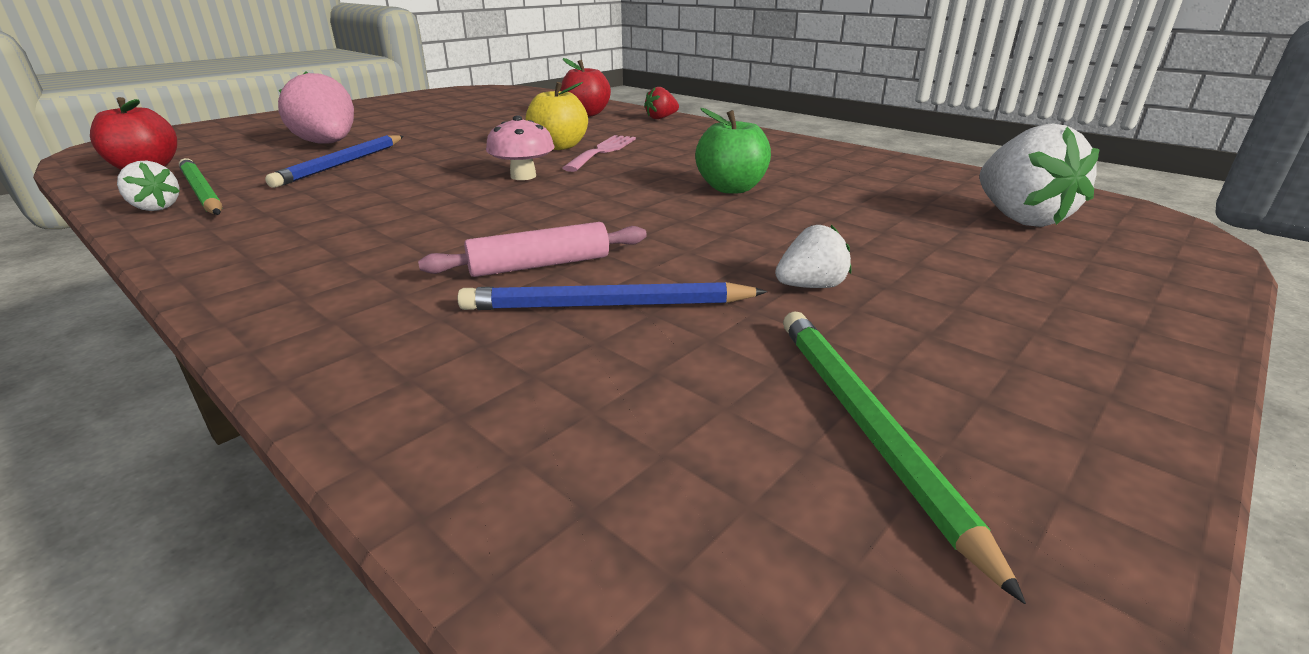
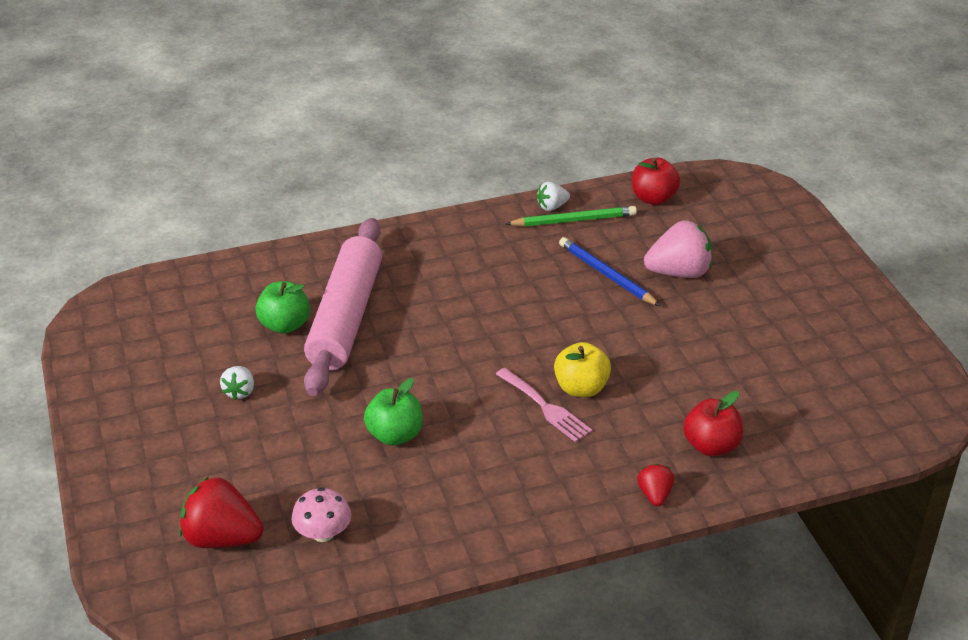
camera: 120 degrees right, 10 degrees up
pink rolling pin [418,222,647,277] -> pink rolling pin [304,218,382,396], size x2.22
blue pencil [457,282,768,310] -> green apple [255,281,310,334]
pink mushroom [486,115,555,180] -> pink mushroom moved to [292,487,351,542]
green pencil [783,311,1026,604] -> none
white strawberry [979,124,1100,227] -> red strawberry [179,477,264,548]

